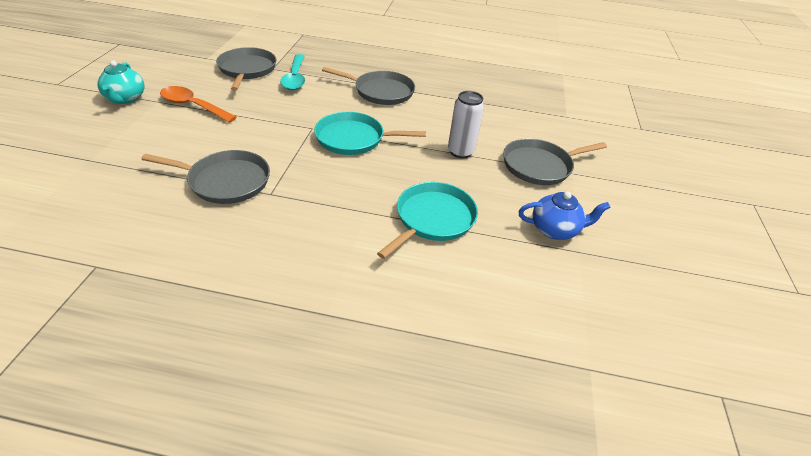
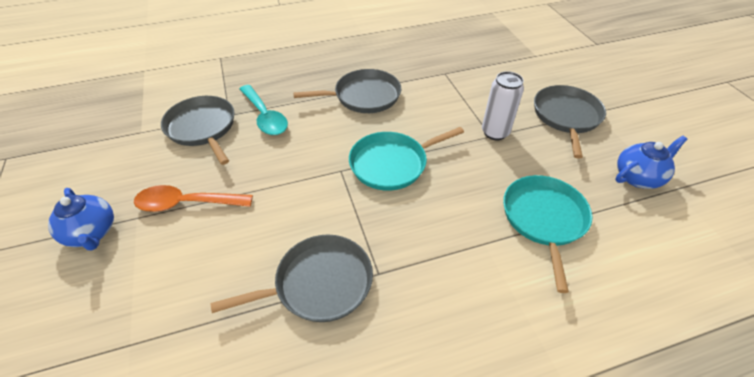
camera: 25 degrees left, 5 degrees up
turquoise teapot [97,60,145,104] -> blue teapot [48,188,114,251]
grey pan [503,138,607,185] -> grey pan turned 150 degrees clockwise [534,85,606,159]

